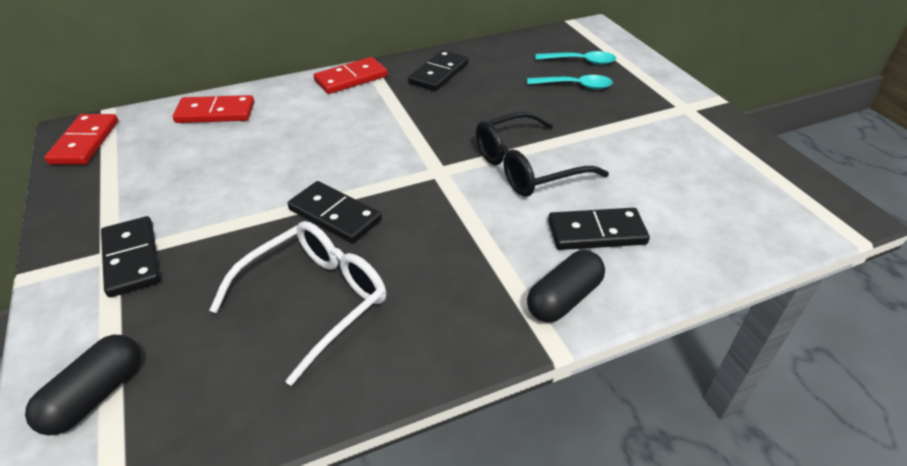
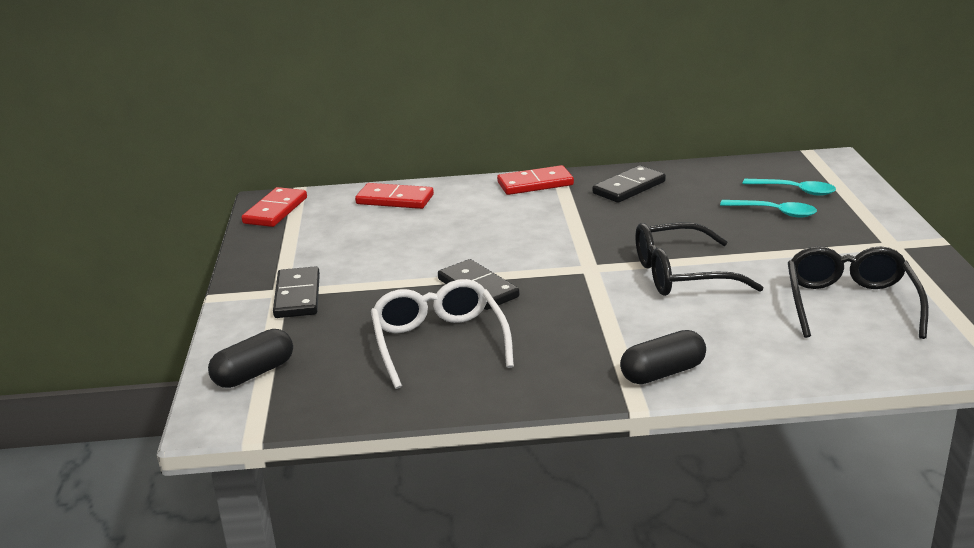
camera: 20 degrees right, 15 degrees down
white glasses [209,221,386,386] -> white glasses turned 75 degrees counterclockwise [371,279,514,389]
black domino [548,208,650,250] -> none
none -> black glasses [788,246,929,339]

